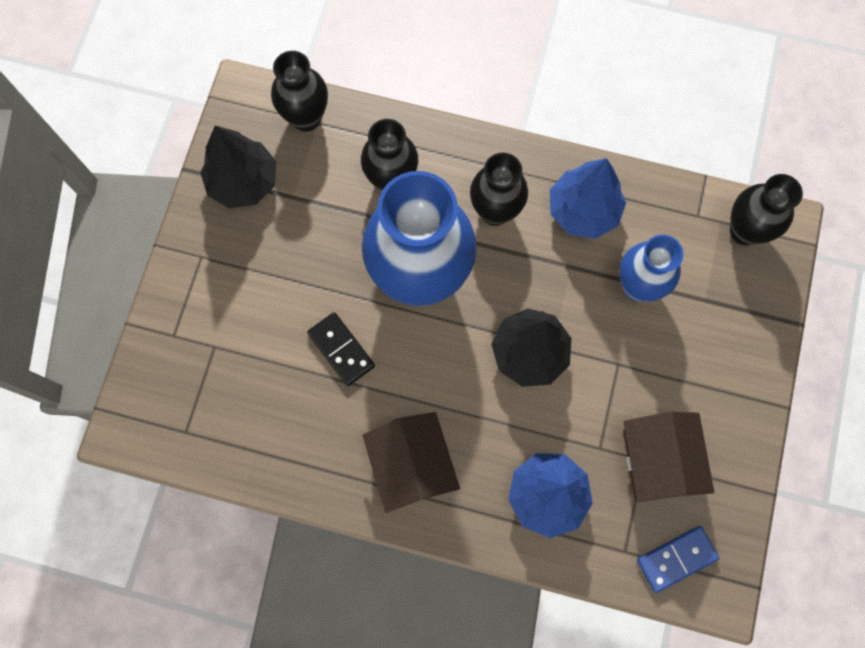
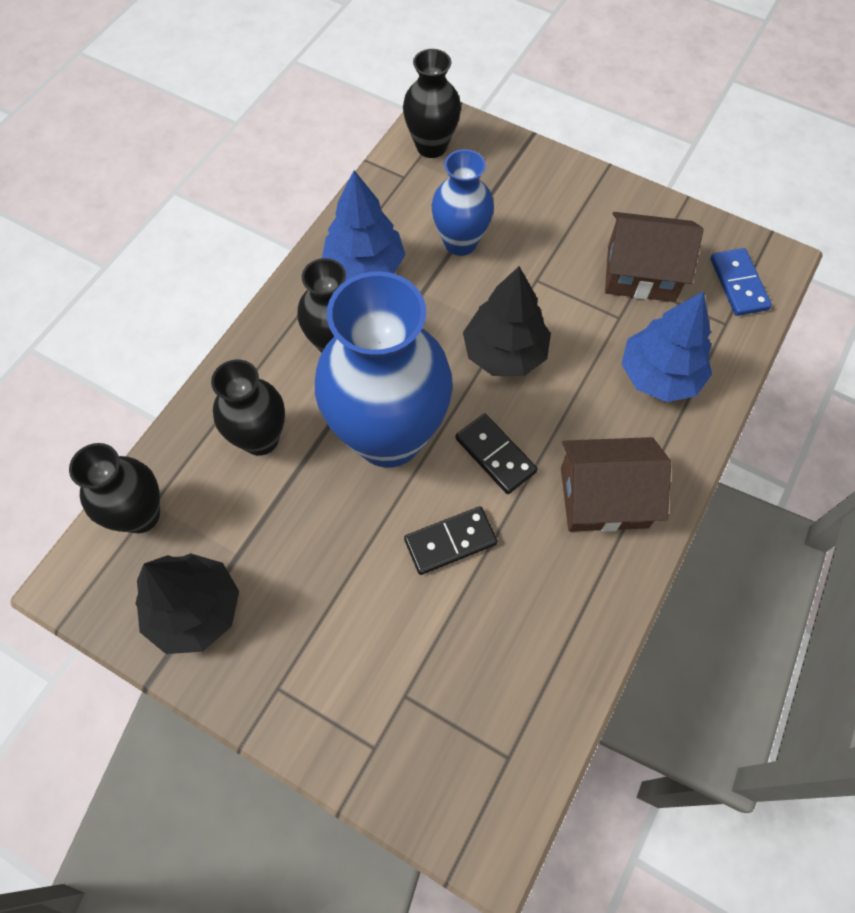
camera: 75 degrees left, 10 degrees down
none -> black domino [455,413,538,494]

